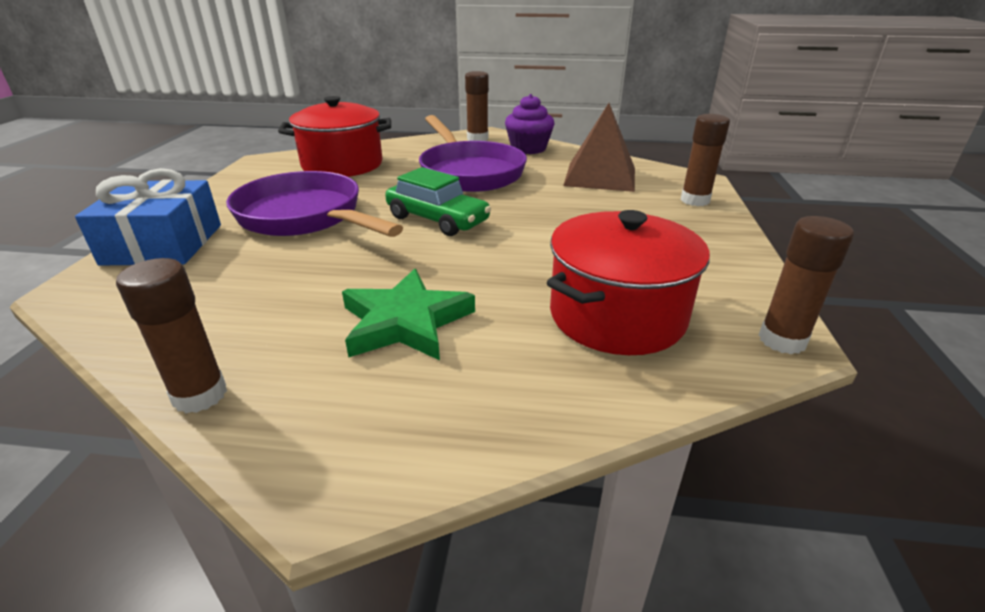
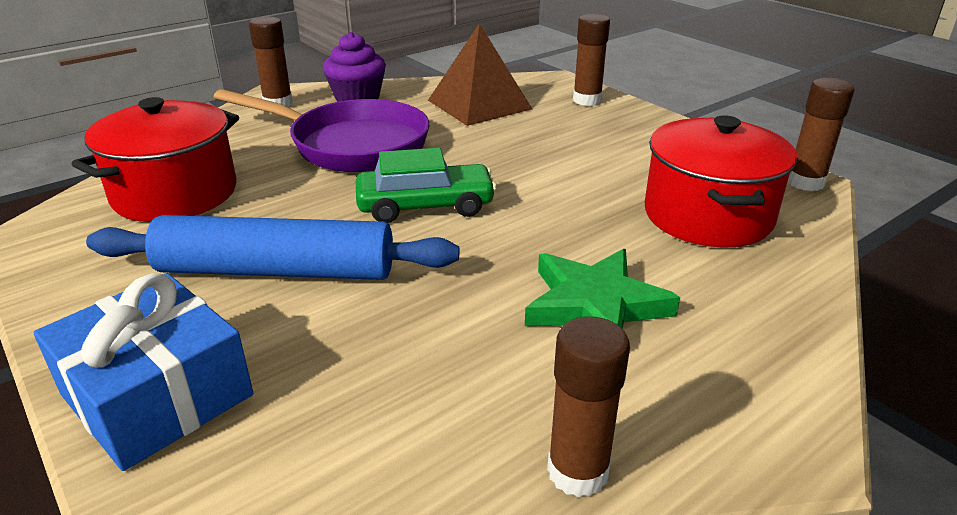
camera: 45 degrees left, 0 degrees up
purple pan [226,171,403,237] -> blue rolling pin [86,215,459,280]

